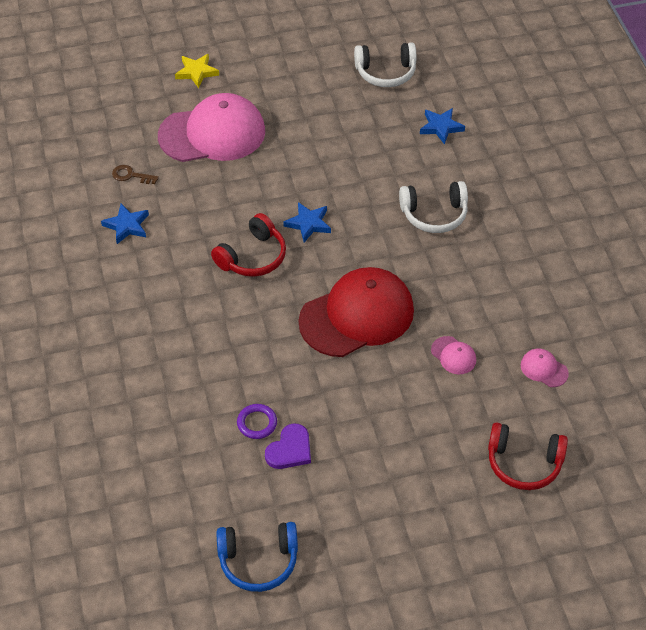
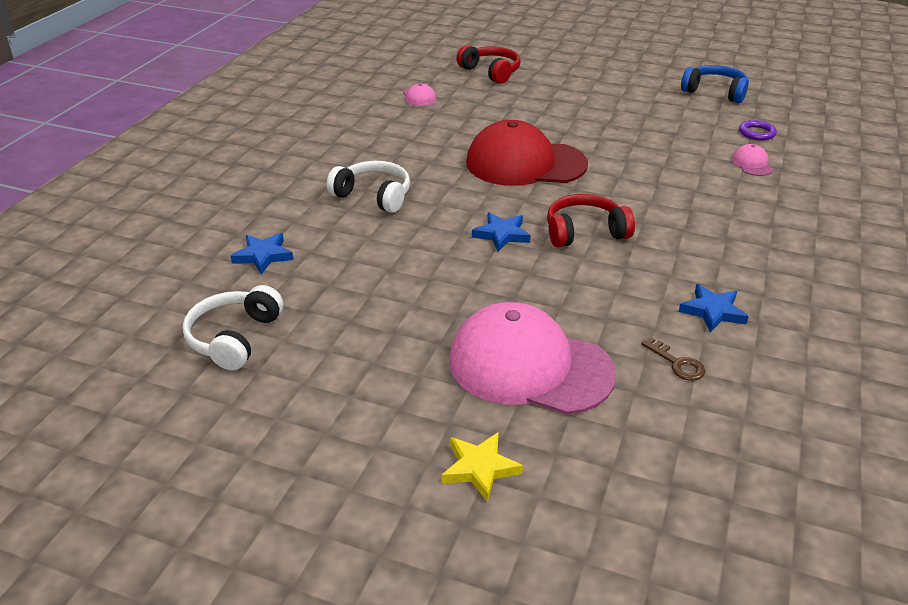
camera: 145 degrees left, 15 degrees down
purple ring [237,404,277,439] -> purple ring moved to [739,120,777,141]
purple heart [265,423,311,469] -> none
white headphones [354,43,416,87] -> white headphones turned 105 degrees counterclockwise [182,285,283,370]
pink cap [431,336,476,374] -> pink cap moved to [731,144,774,176]

